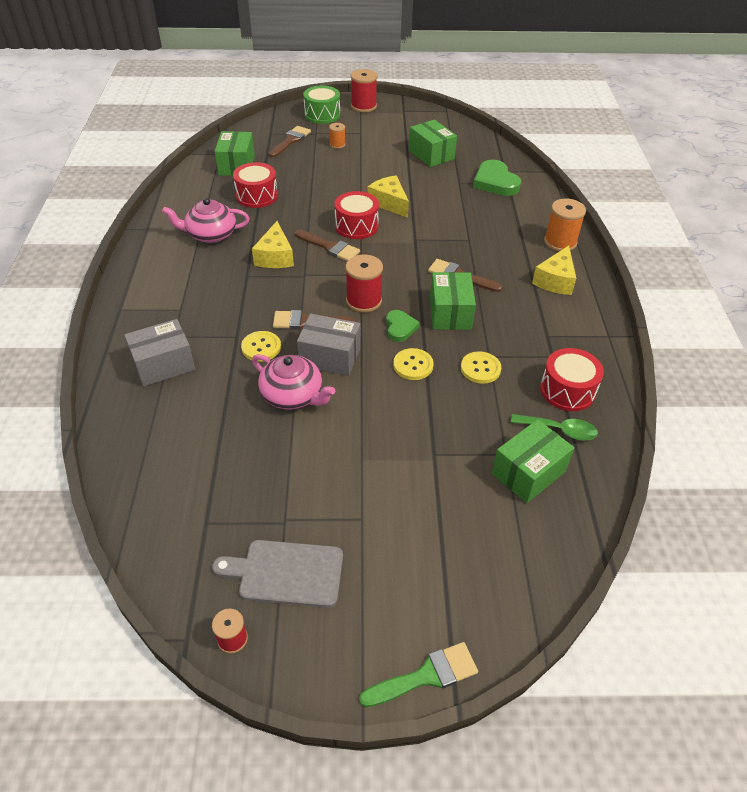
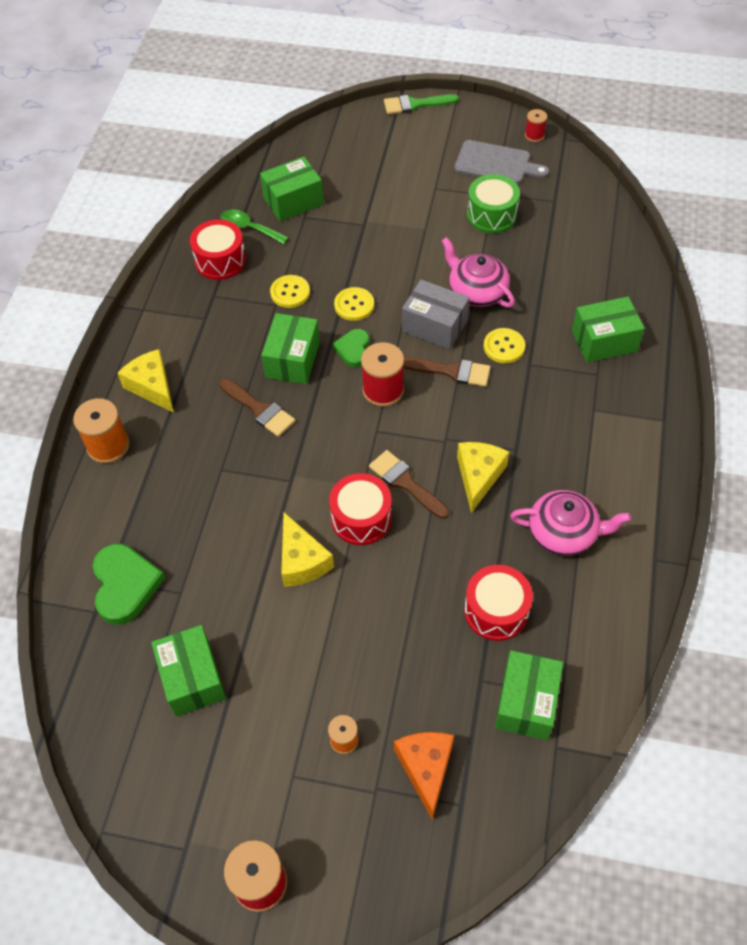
camera: 165 degrees left, 10 degrees up
grey box [124,319,195,387] -> green box [572,296,645,363]
brown brush [269,126,311,158] -> orange cheese [394,732,454,820]
green drum [303,86,340,124] -> green drum moved to [467,174,520,233]
yellow cheese [532,245,576,295] -> yellow cheese turned 75 degrees counterclockwise [118,349,174,413]

